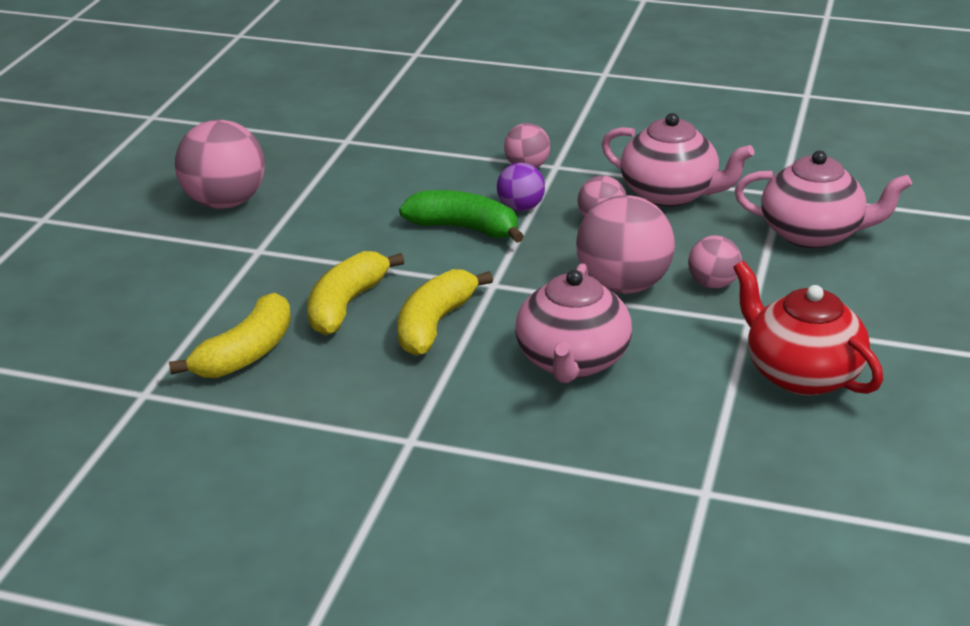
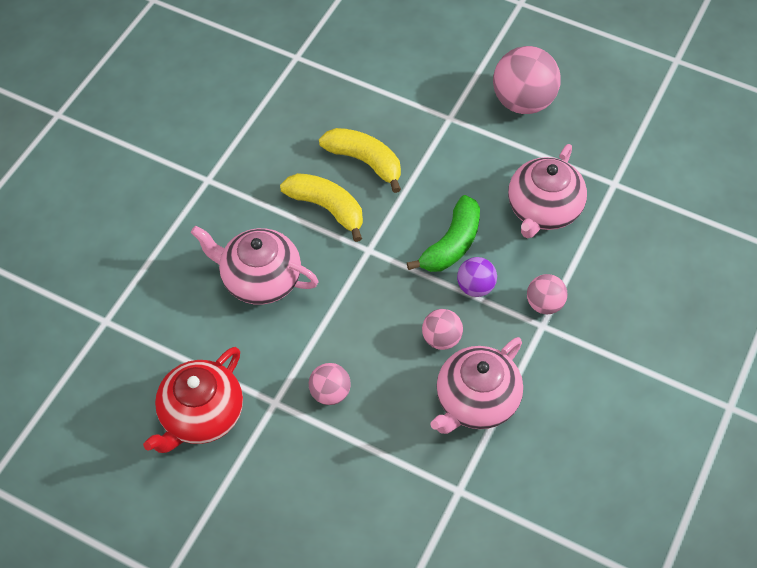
camera: 100 degrees right, 25 degrees up
yellow banana [169,293,291,378] -> none
pink ball [576,195,675,294] -> none
red teapot [733,261,883,396] -> red teapot turned 150 degrees clockwise [143,347,243,453]
pink teapot [735,151,912,249] -> pink teapot moved to [508,144,587,238]

